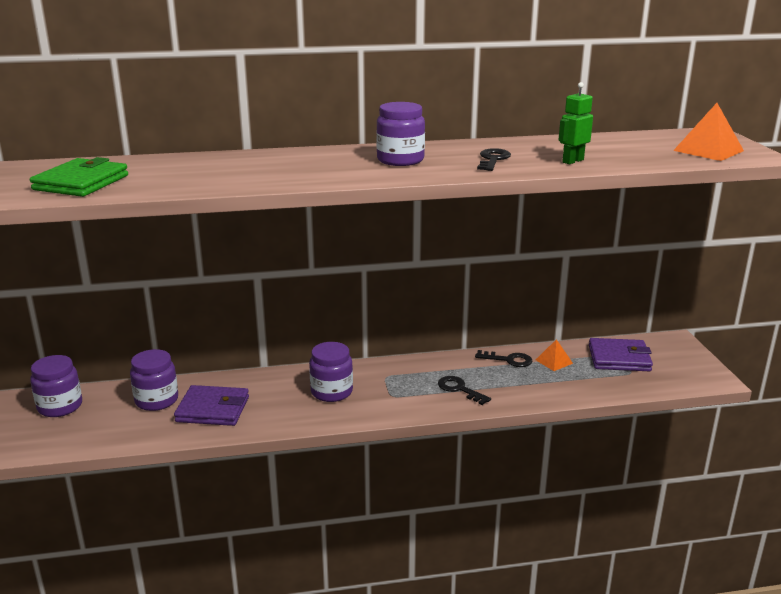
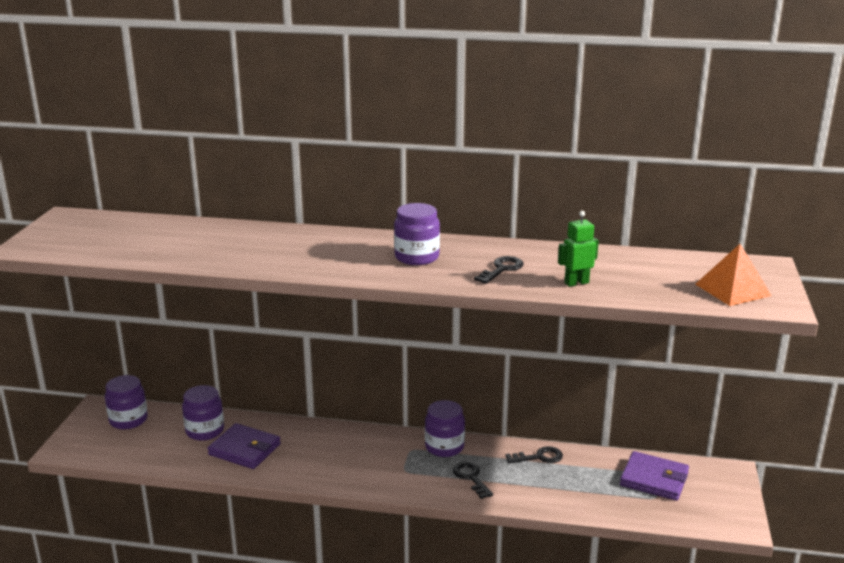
camera: 20 degrees right, 0 degrees up
green wallet [30,157,128,197] -> none
purple jar [309,342,353,402] -> purple jar moved to [425,400,465,457]
black key [475,350,532,367] -> black key turned 45 degrees counterclockwise [505,446,563,463]
orange pyramid [536,339,573,371] -> none

